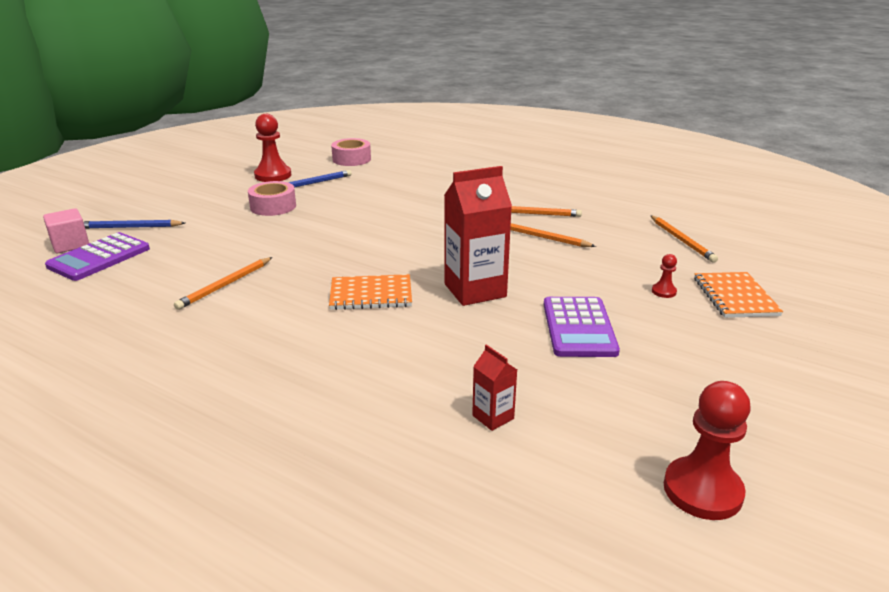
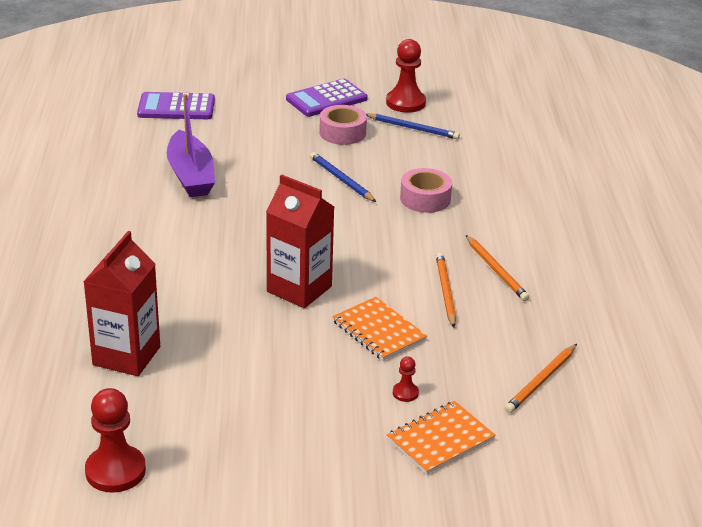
camera: 55 degrees right, 5 degrees up
pink cube [43,208,89,254] -> none
blue pencil [83,220,185,229] -> blue pencil moved to [310,152,376,202]
orange pencil [174,257,273,310] -> purple boat [167,94,215,197]
orange notebook [329,274,412,310] -> orange notebook moved to [332,297,427,361]
pink tape [331,138,371,166] -> pink tape moved to [400,168,452,213]
red carton [472,344,517,431] -> red carton [83,231,160,376], size x2.10
purple calculator [544,297,620,357] -> purple calculator moved to [286,79,368,117]

